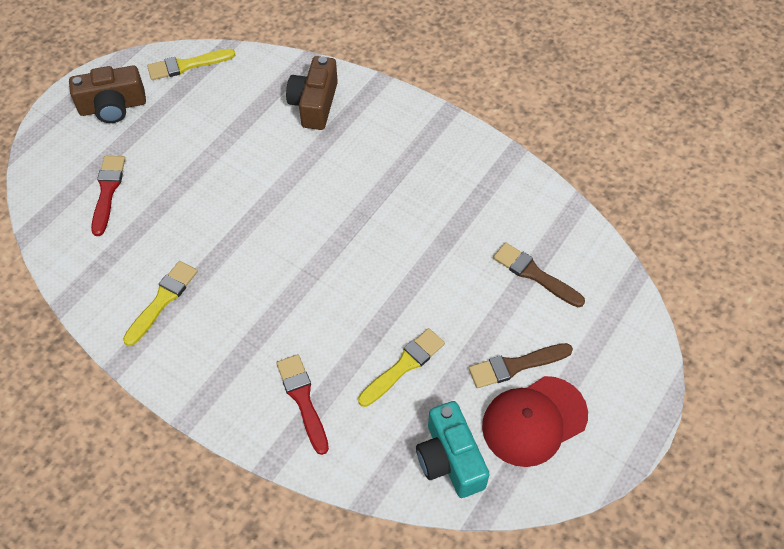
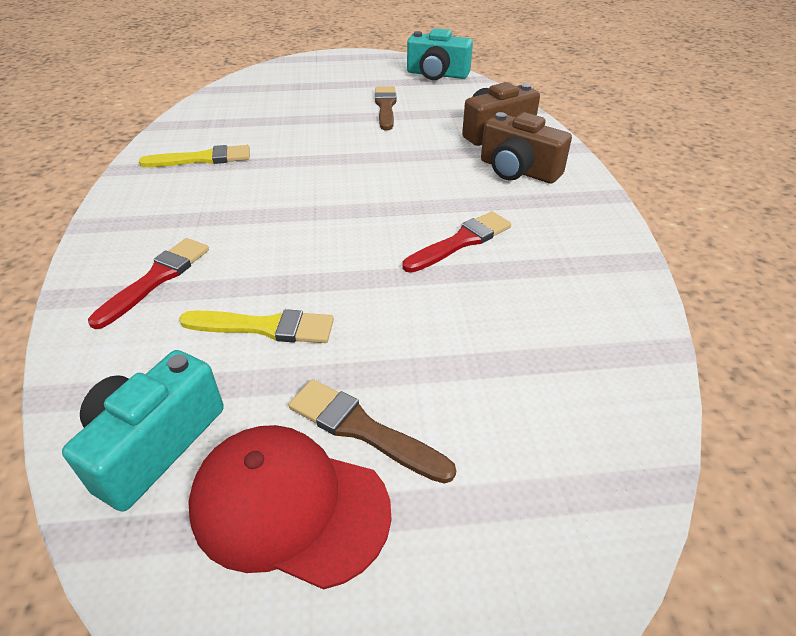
camera: 50 degrees right, 15 degrees down
brown camera [69,66,146,123] -> brown camera moved to [481,112,572,184]
red brush [91,156,125,236] -> red brush moved to [403,211,511,273]
yellow brush [147,49,235,80] -> turquoise camera [407,28,473,80]
brown brush [493,242,585,307] -> brown brush moved to [375,86,396,130]

